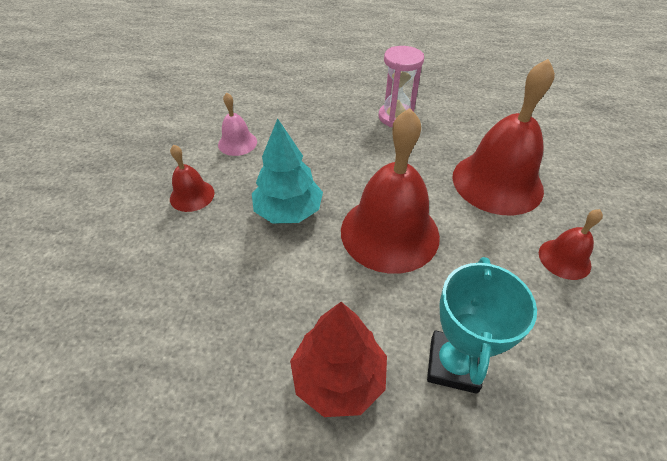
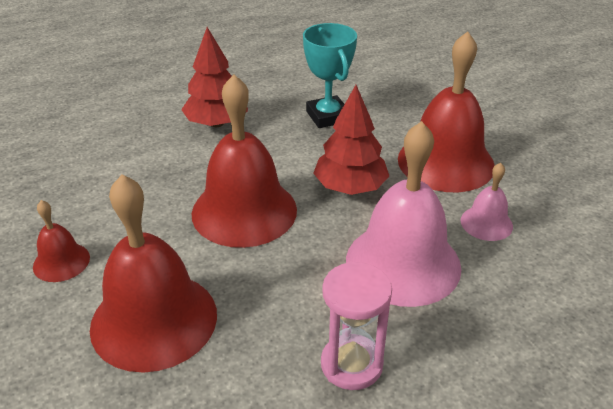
camera: 145 degrees right, 10 degrees down
red bell [170,144,215,212] -> red bell [398,31,495,192], size x2.08
turquoise tree [252,118,323,224] -> red tree [313,85,389,195]
turquoise trophy [427,257,537,394] -> turquoise trophy moved to [303,23,357,128]
none -> pink bell [346,121,461,307]

